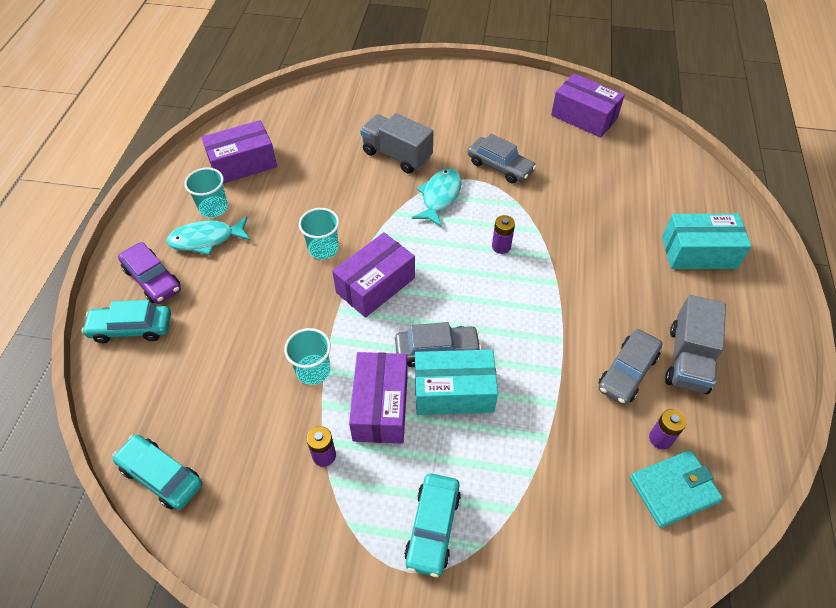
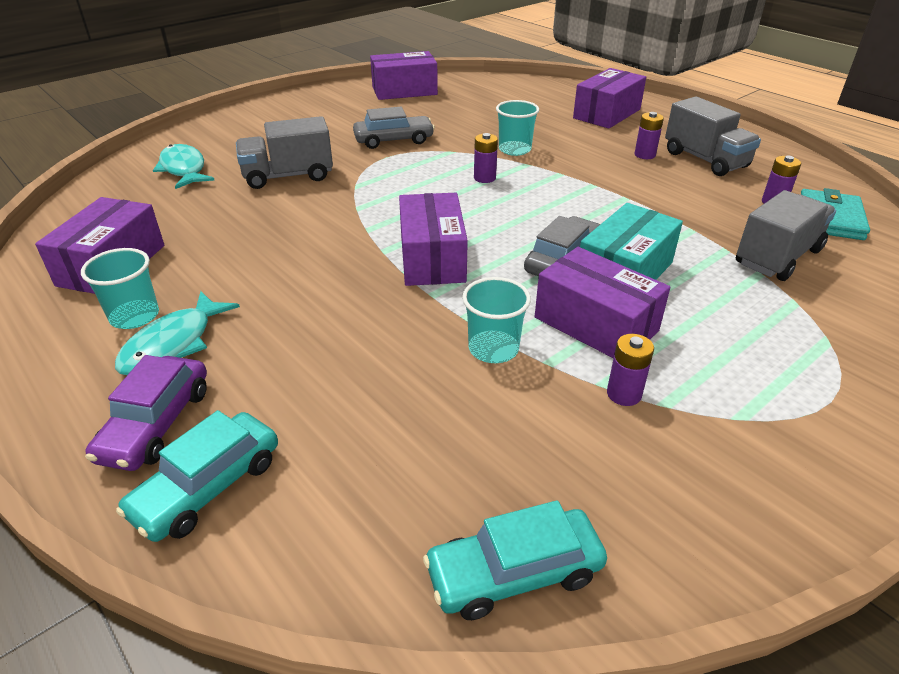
camera: 50 degrees left, 15 degrees down
purple car [118,242,181,304] -> purple car turned 105 degrees clockwise [85,355,207,471]
turquoise cup [299,208,339,259] -> turquoise cup moved to [496,100,539,156]
turquoise car [404,473,461,577] -> none
turquoise fish [412,168,462,227] -> turquoise fish moved to [153,144,215,189]
grey car [598,329,662,405] -> none
turquoise box [662,214,751,269] -> purple box [573,68,646,128]
none -> purple battery [634,112,664,159]
none -> grey truck [736,190,836,281]

